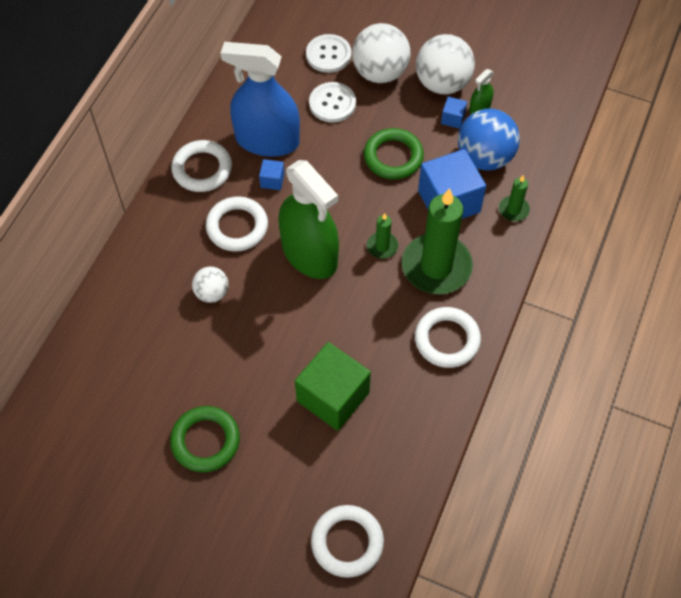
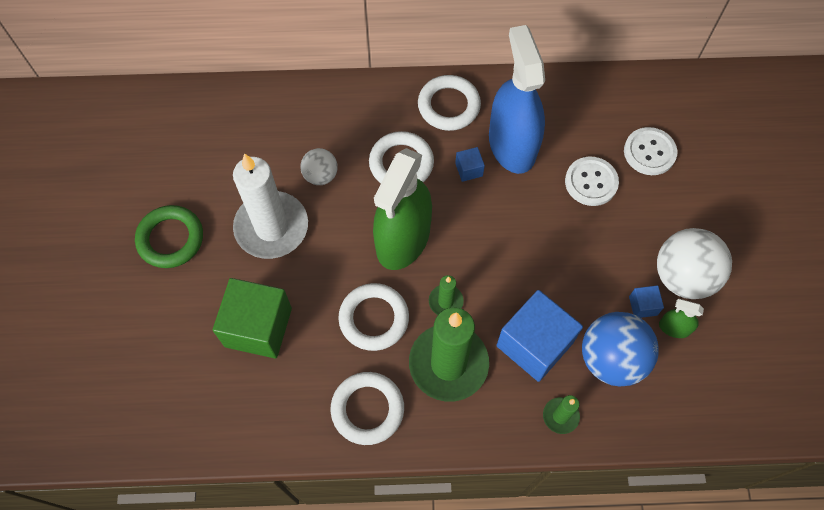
camera: 65 degrees right, 5 degrees up
white ring [311,505,384,578] -> white ring moved to [338,283,409,351]
white ball [352,23,410,83] -> none
green ring [364,128,424,180] -> none
none -> white candle [233,153,308,259]

